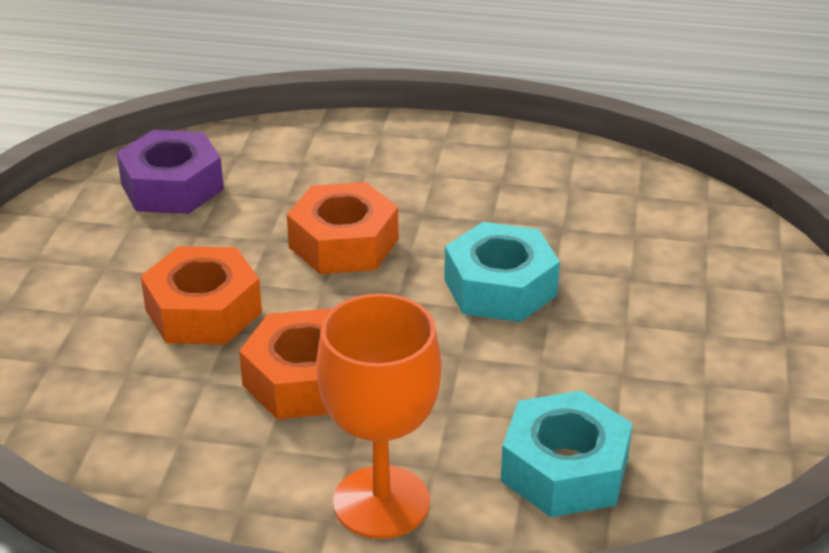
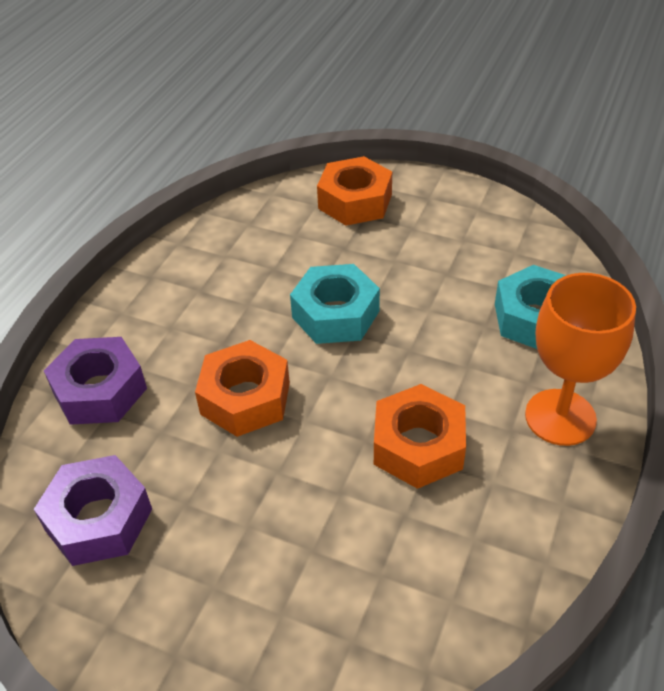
camera: 75 degrees left, 10 degrees up
orange nut [141,246,262,345] -> orange nut moved to [317,156,392,226]
none -> purple nut [44,337,147,425]

